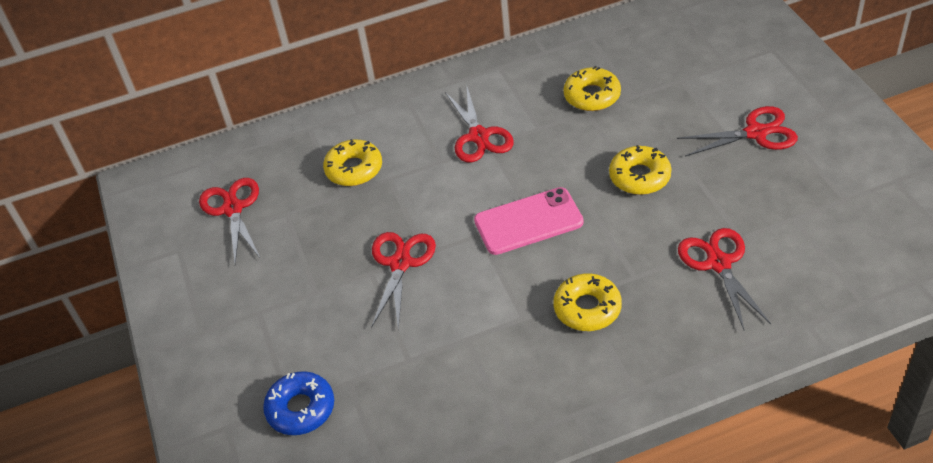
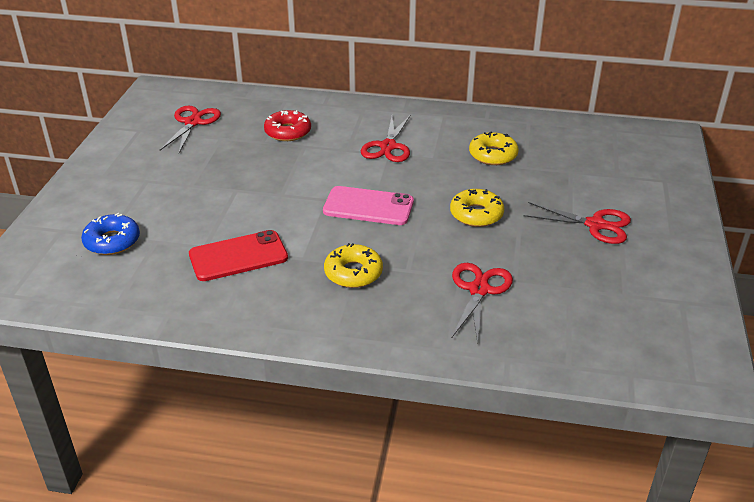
camera: 25 degrees right, 10 degrees down
yellow donut [323,139,382,186] -> red donut [264,110,311,141]
red scissors [371,232,436,331] -> none
none -> red phone [189,230,288,281]

